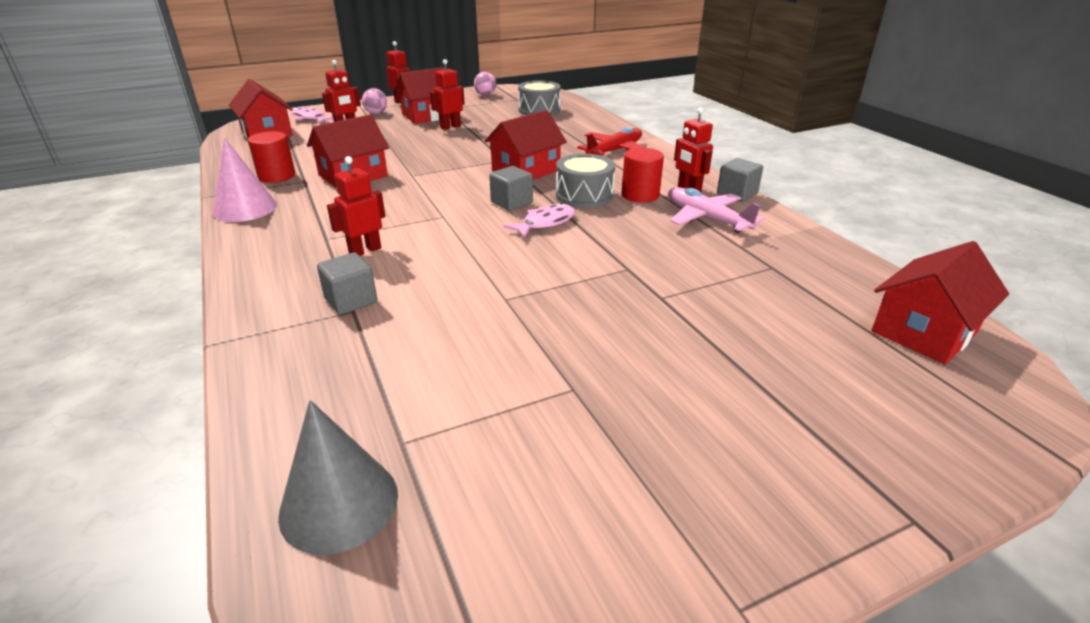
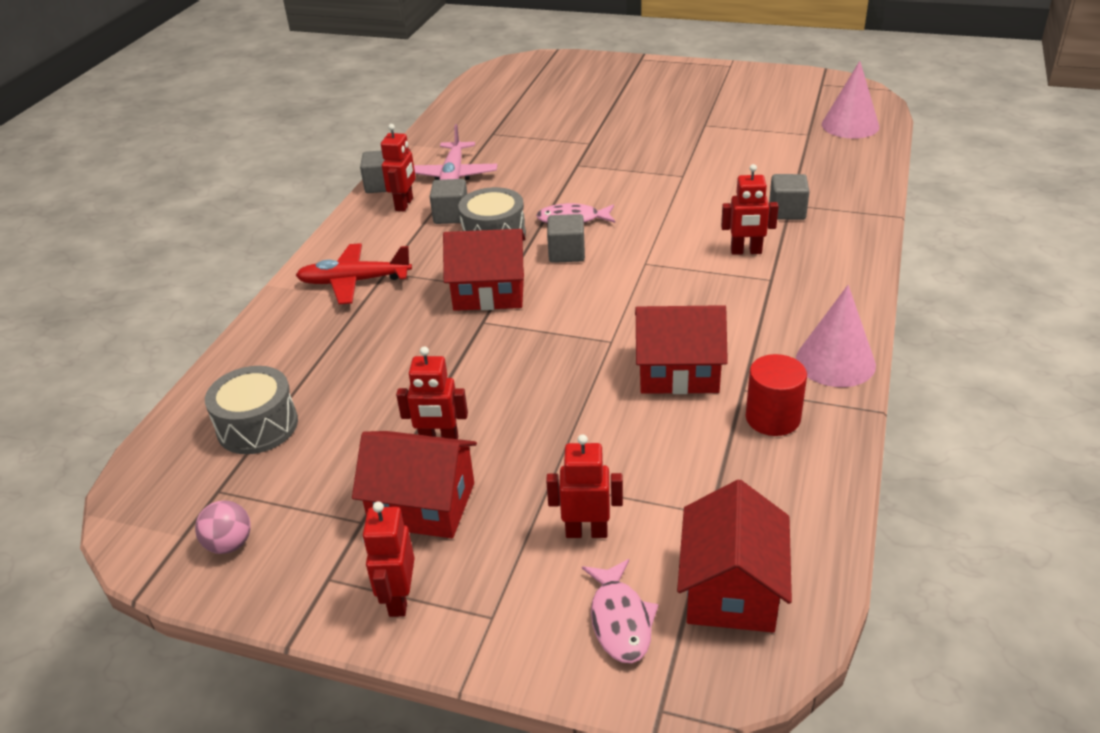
camera: 135 degrees left, 5 degrees up
grey cone [278,400,398,555] -> pink cone [822,61,879,139]
pink ball [362,88,387,114] -> none
red cylinder [622,148,664,203] -> grey cube [430,179,467,224]
red house [871,241,1009,365] -> none

